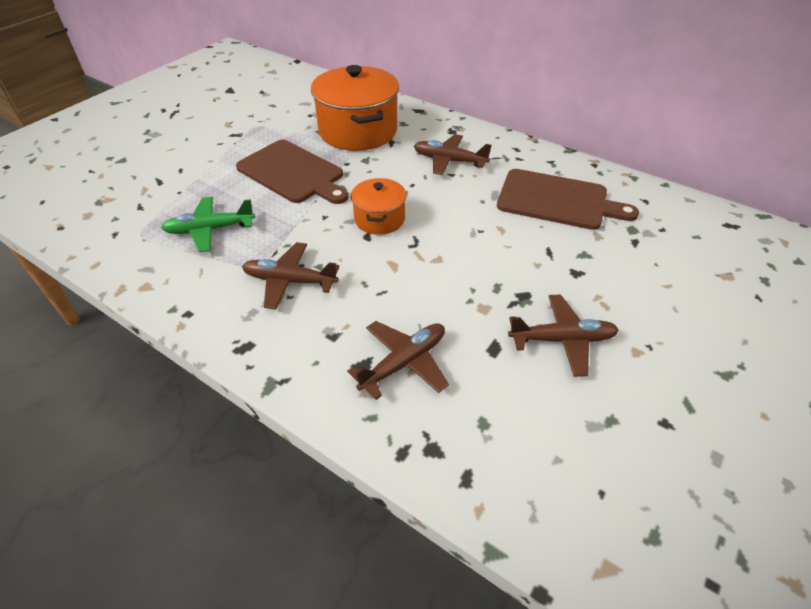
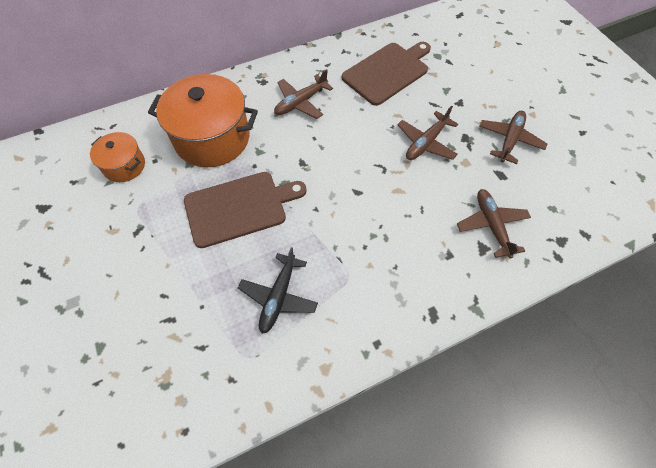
camera: 60 degrees left, 15 degrees up
green plane [161,197,255,252] -> black plane [238,247,318,334]
brown plane [242,242,339,310] -> brown plane moved to [397,105,458,160]
orange pot [351,178,407,235] -> orange pot moved to [90,132,145,182]

